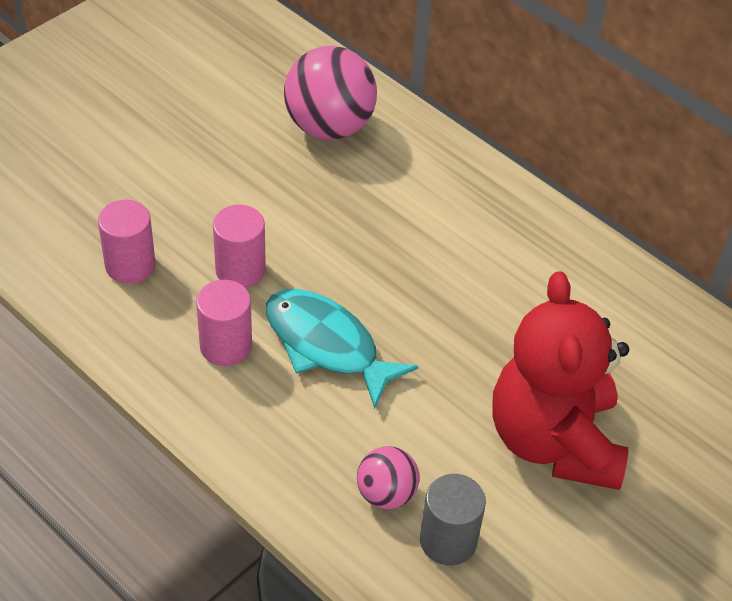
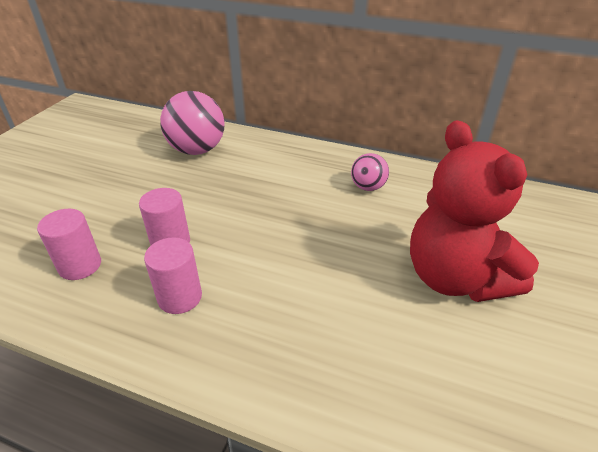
camera: 20 degrees left, 10 degrees down
turquoise fish [266,289,418,409] -> none
pink ball [357,446,420,509] -> pink ball moved to [351,153,389,191]
grey cylinder [420,474,486,565] -> none

